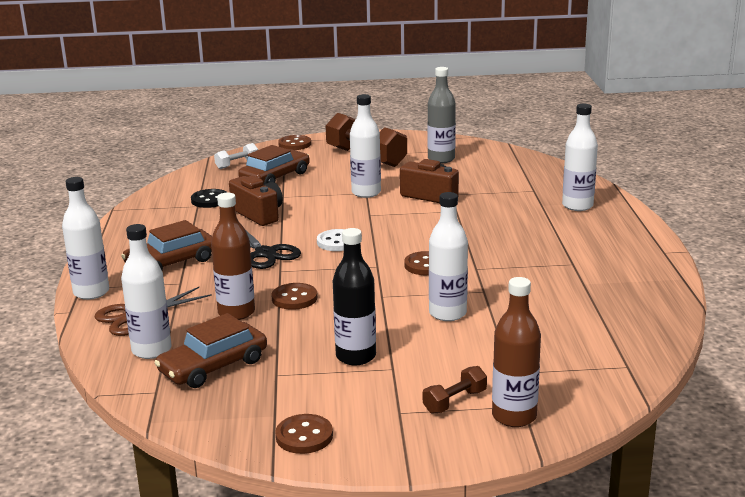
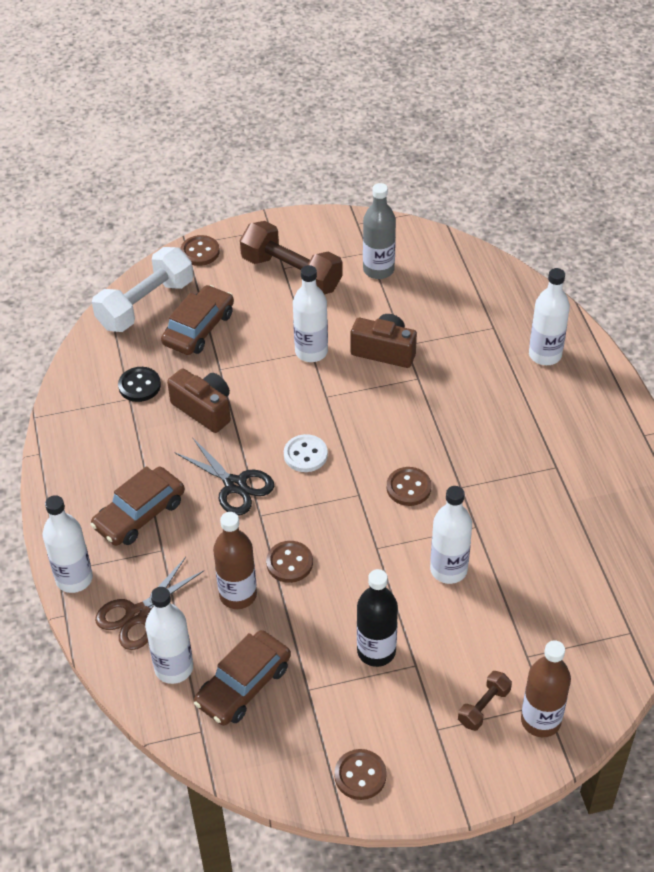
camera: 10 degrees left, 25 degrees up
white dumbbell [214,143,258,169] -> white dumbbell [92,247,193,332], size x2.08

